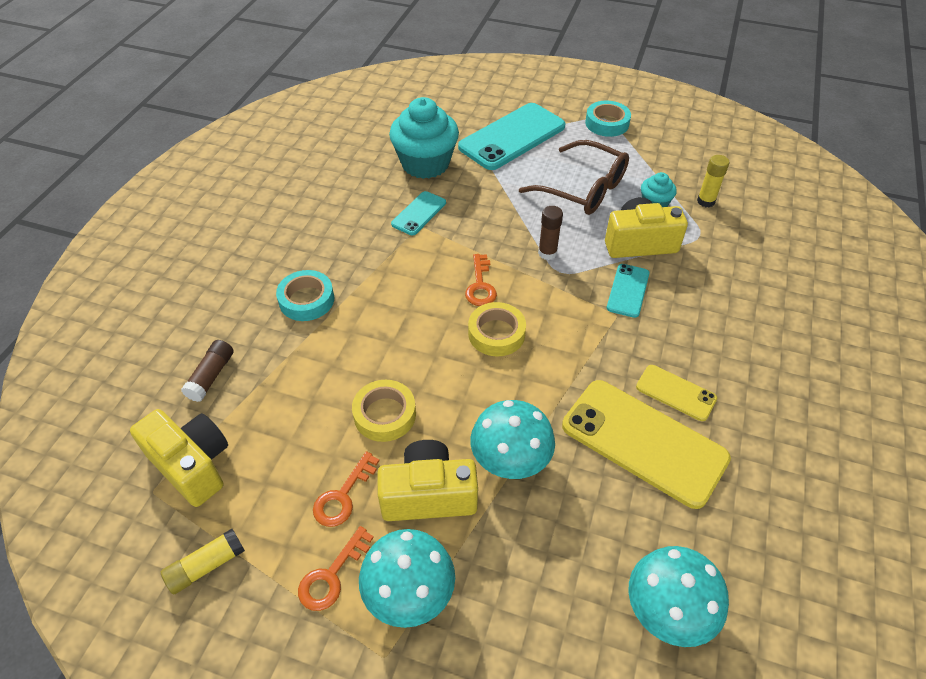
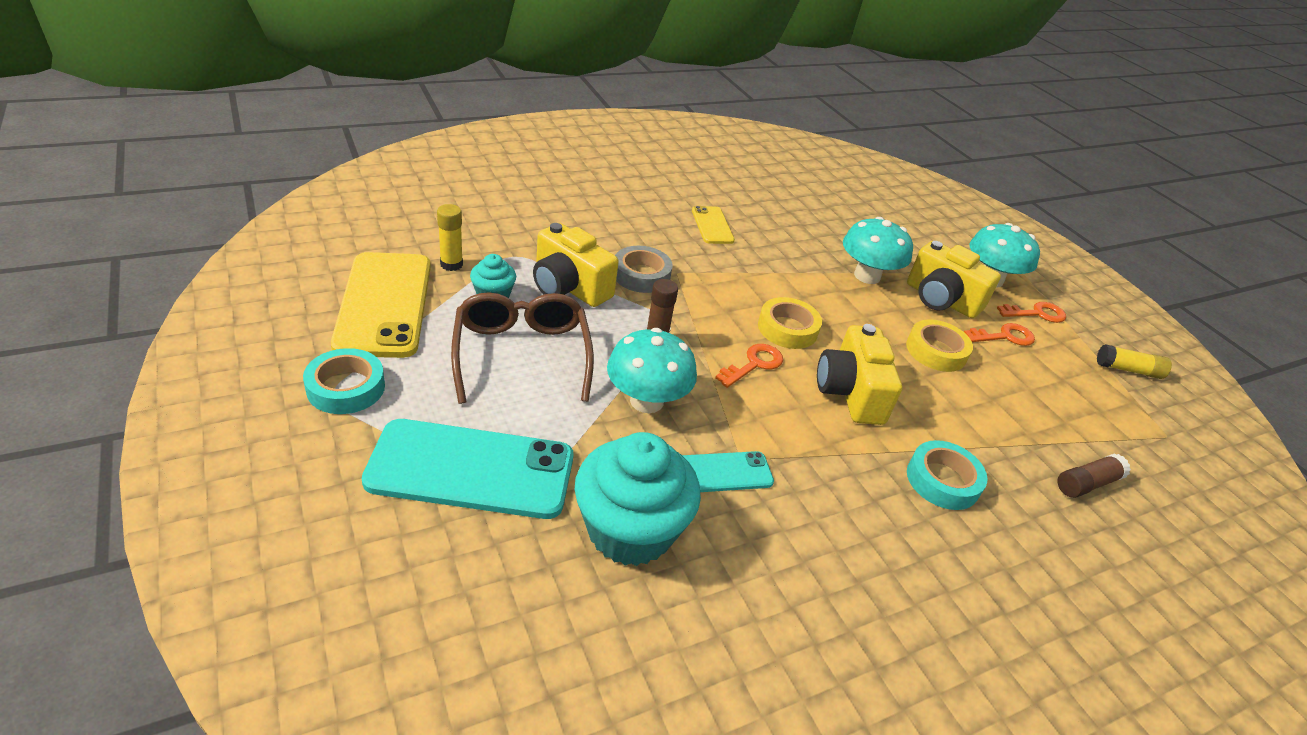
camera: 140 degrees left, 10 degrees down
yellow camera [130,409,228,507] -> yellow camera moved to [817,324,902,425]
yellow phone [562,380,731,509] -> yellow phone moved to [331,252,431,358]
turquoise phone [607,264,649,318] -> grey tape [615,246,673,293]
turquoise mushroom [628,546,729,647] -> turquoise mushroom moved to [607,328,697,413]

